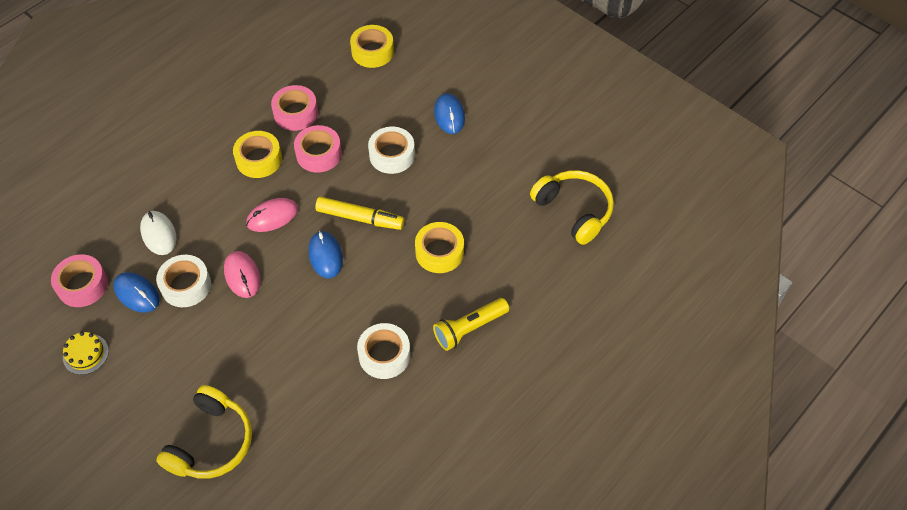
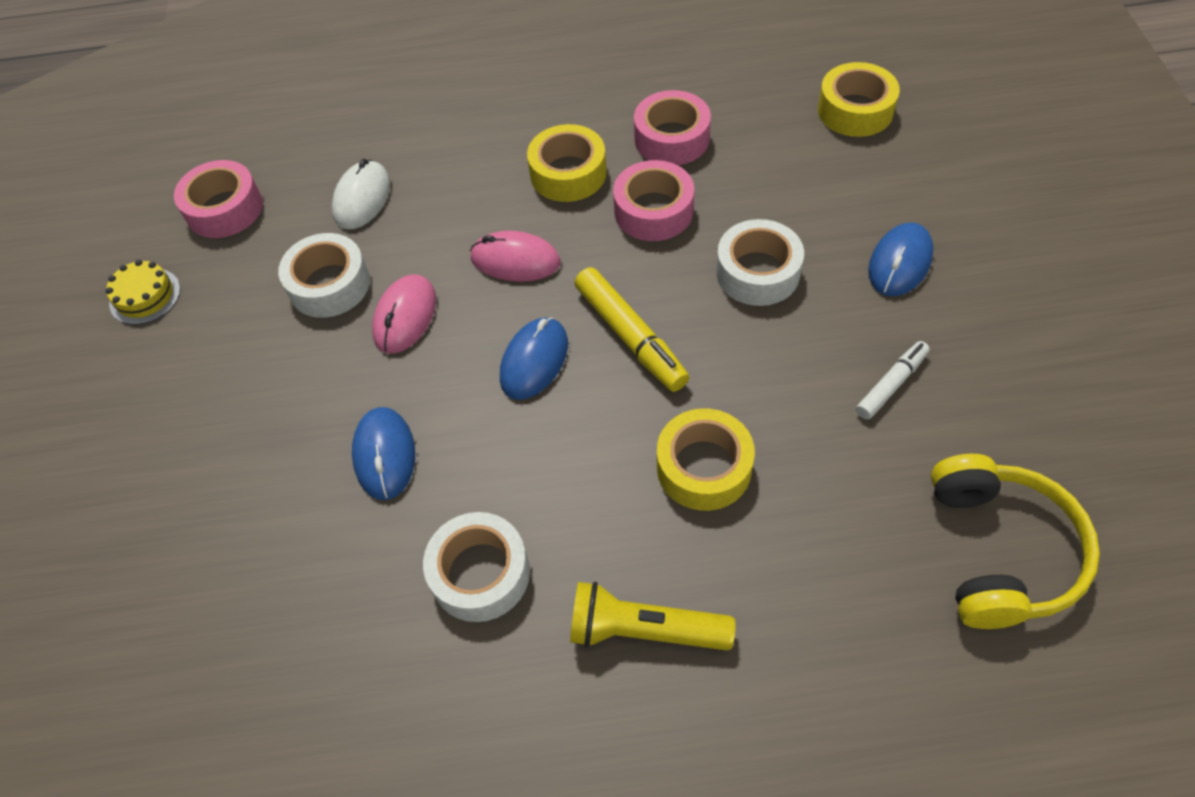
camera: 45 degrees right, 0 degrees up
blue mouse [113,272,160,313] -> blue mouse moved to [352,407,415,500]
yellow headphones [156,385,252,479] -> none
none -> white marker [856,341,930,420]

